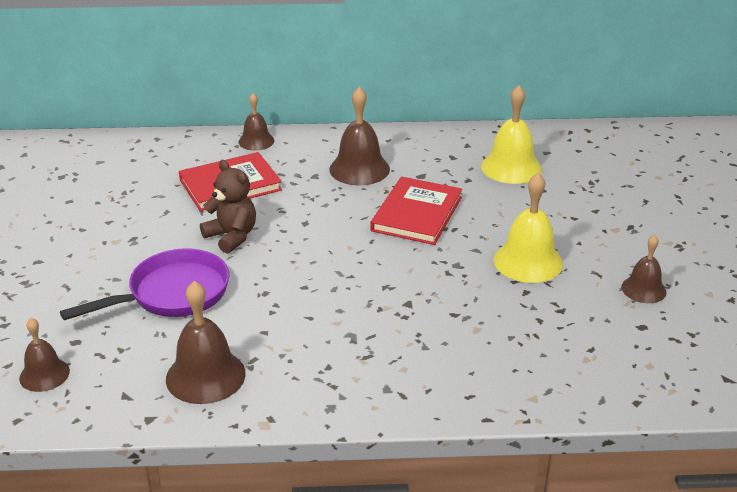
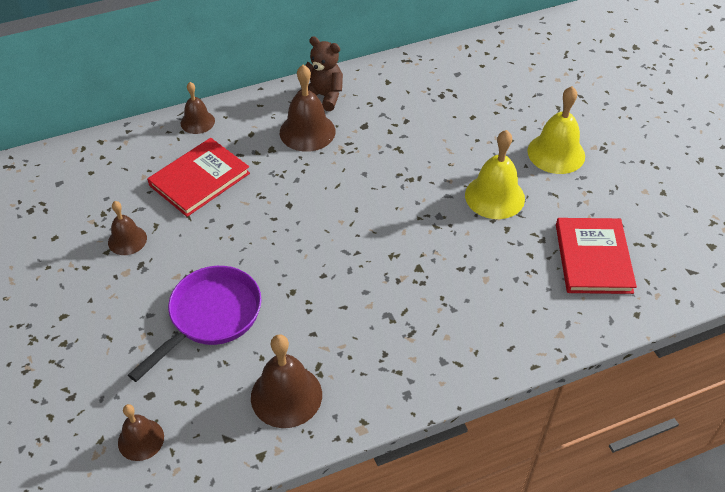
camera: 20 degrees left, 15 degrees up
brown teddy bear [200,160,256,254] -> brown teddy bear moved to [298,36,343,111]
red book [371,177,462,245] -> red book moved to [556,218,637,294]
yellow bell [481,85,542,184] -> yellow bell moved to [527,86,585,174]
brown bell [621,235,667,303] -> brown bell moved to [108,201,147,255]

